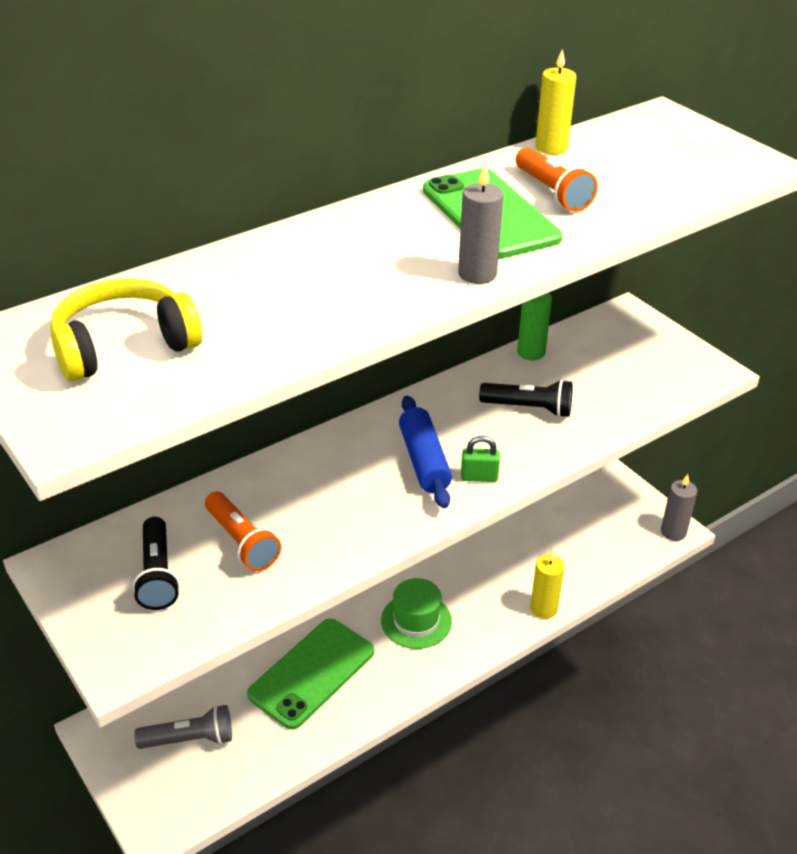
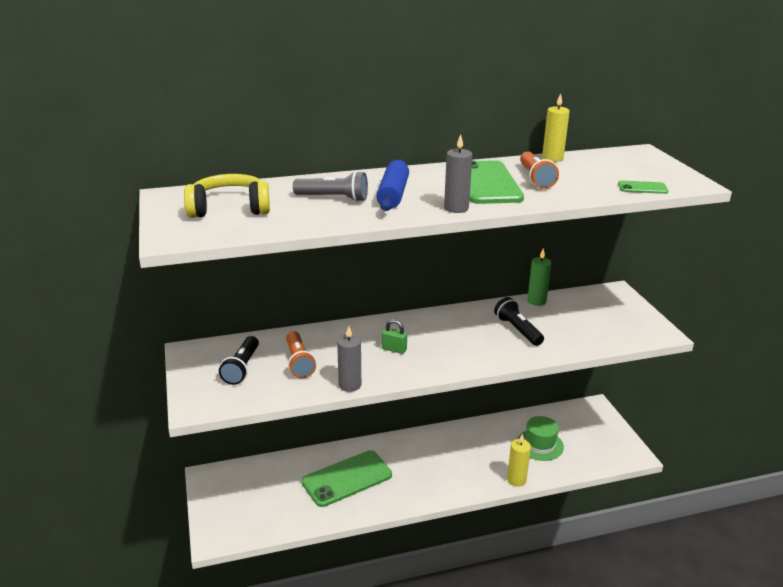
camera: 20 degrees right, 10 degrees down
grey flashlight [134,705,232,749] -> grey flashlight moved to [293,171,368,202]
green hat [381,578,452,649] -> green hat moved to [517,416,564,461]
blue rolling pin [399,396,452,508] -> blue rolling pin moved to [377,159,409,211]
green padlock [461,436,500,482] -> green padlock moved to [382,319,407,354]
black flashlight [479,379,573,417] -> black flashlight turned 150 degrees counterclockwise [494,297,544,346]
grey candle [661,474,697,541] -> grey candle moved to [337,326,361,392]
none -> green phone [618,181,668,194]

